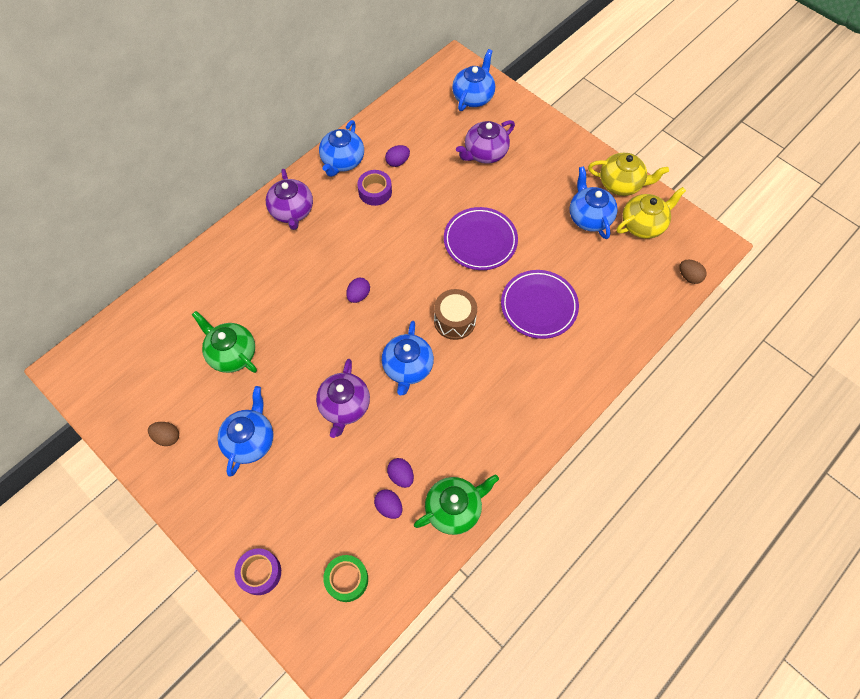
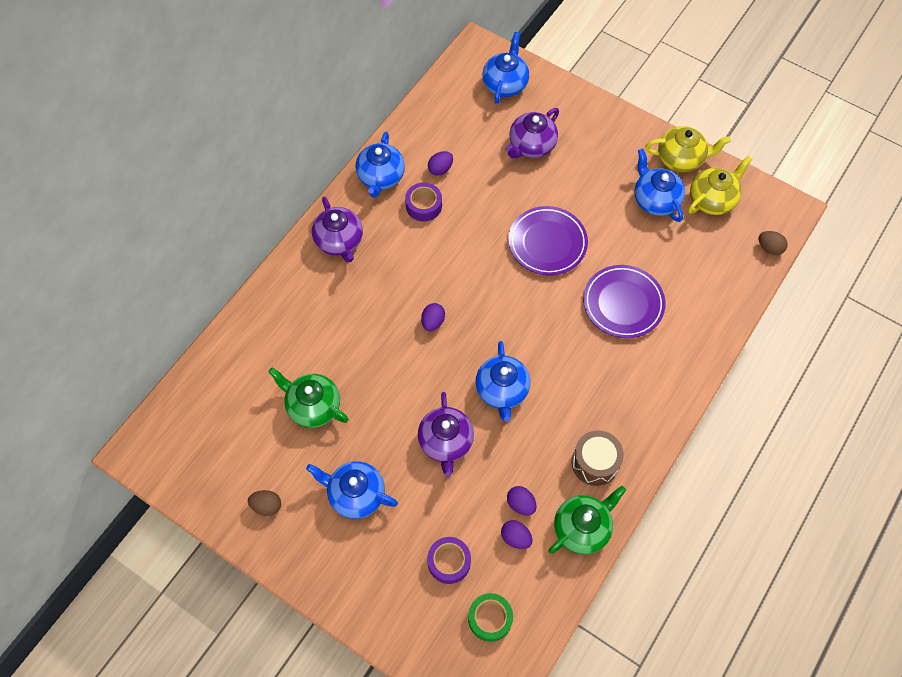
camera: 10 degrees left, 0 degrees up
blue teapot [218,386,273,476] -> blue teapot turned 75 degrees counterclockwise [306,461,398,519]
purple tape [235,548,281,595] -> purple tape moved to [427,537,471,584]
brown drum [434,289,477,340] -> brown drum moved to [572,430,624,486]

